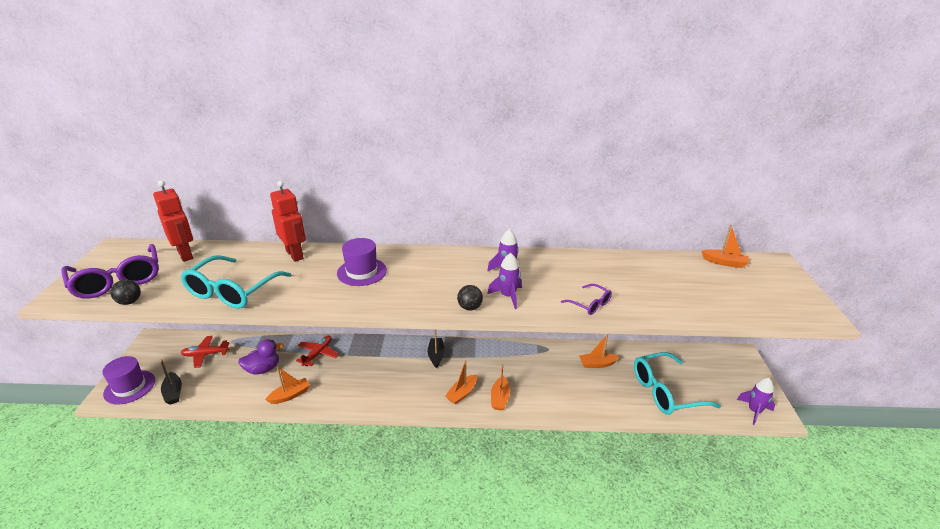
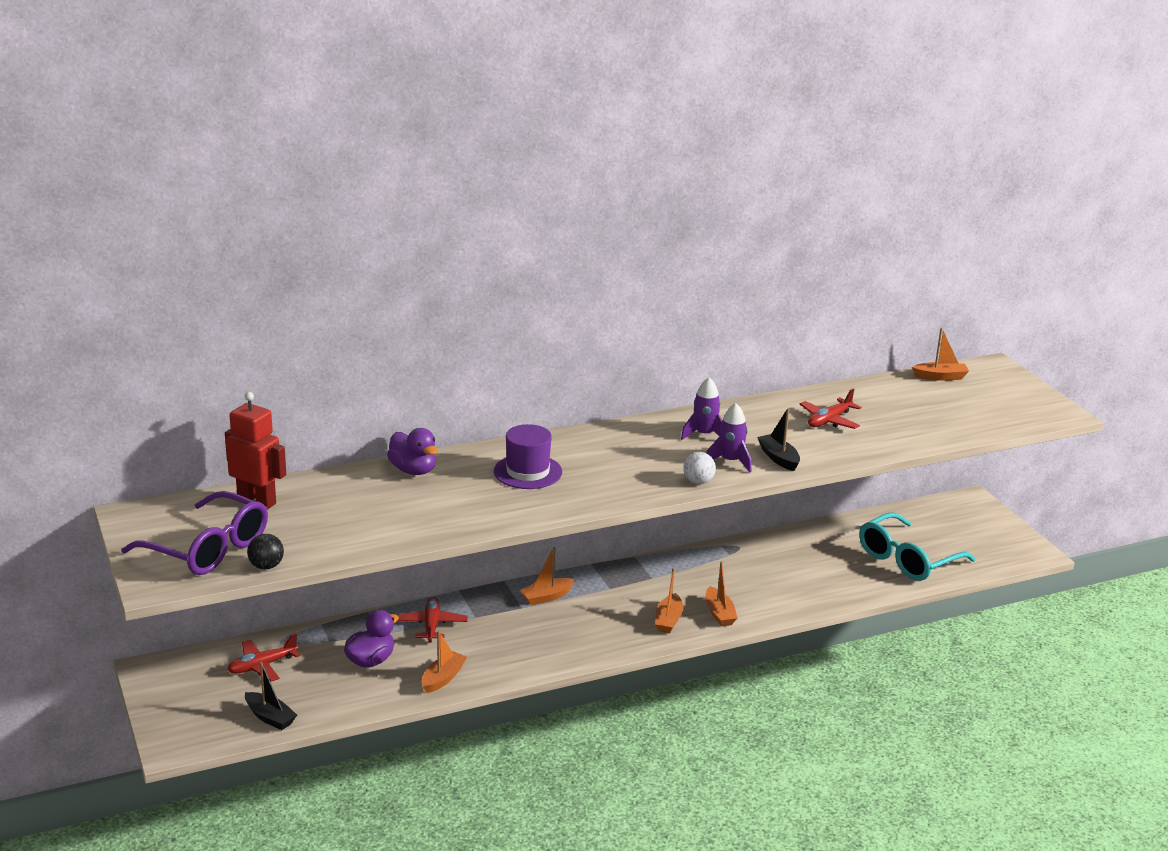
camera: 25 degrees left, 5 degrees down
purple hat [102,356,155,405] -> none
turquoise glasses [181,255,291,309] -> none
red robot [270,181,306,262] -> purple duck [387,428,438,475]
black boat [427,330,445,368] -> black boat moved to [757,408,800,471]
black ball [457,285,483,310] -> white ball [683,452,716,484]
purple glasses [561,284,612,315] -> none
orange boat [579,334,619,368] -> orange boat moved to [520,547,575,606]
purple rocket [737,378,775,425] -> none
none -> red plane [800,389,862,429]

